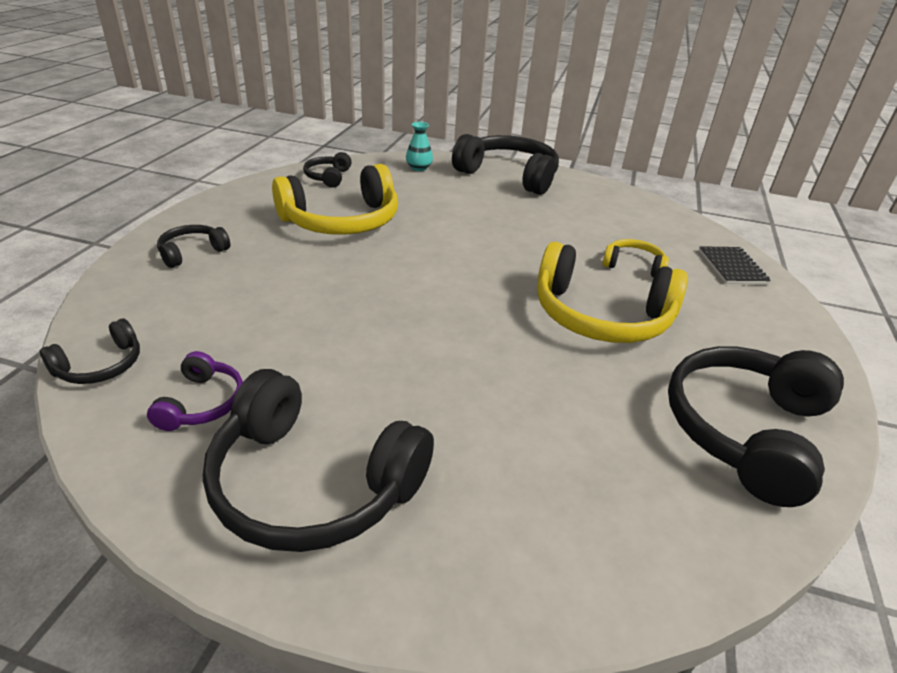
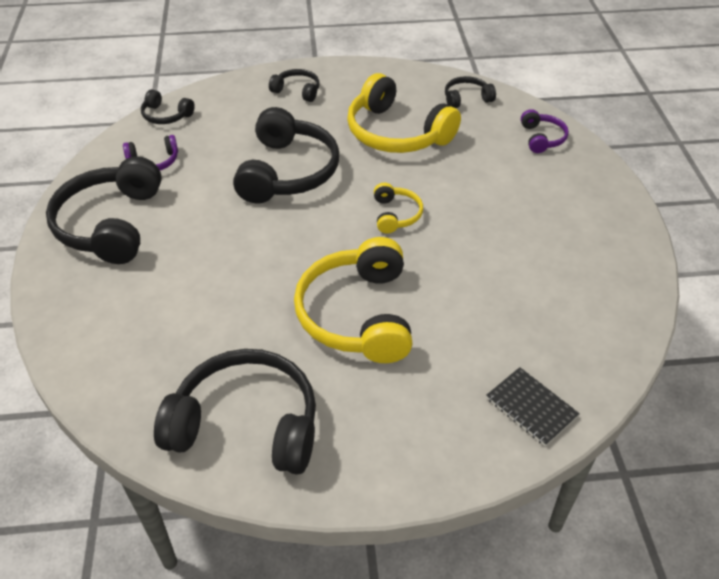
camera: 70 degrees right, 10 degrees up
turquoise vase [406,122,433,171] -> purple headphones [521,109,569,153]
black headphones [452,134,559,195] -> black headphones moved to [233,107,339,203]
yellow headphones [602,239,669,277] -> yellow headphones moved to [374,183,423,234]
black notebook [699,246,771,284] -> black notebook turned 75 degrees clockwise [486,367,580,446]

